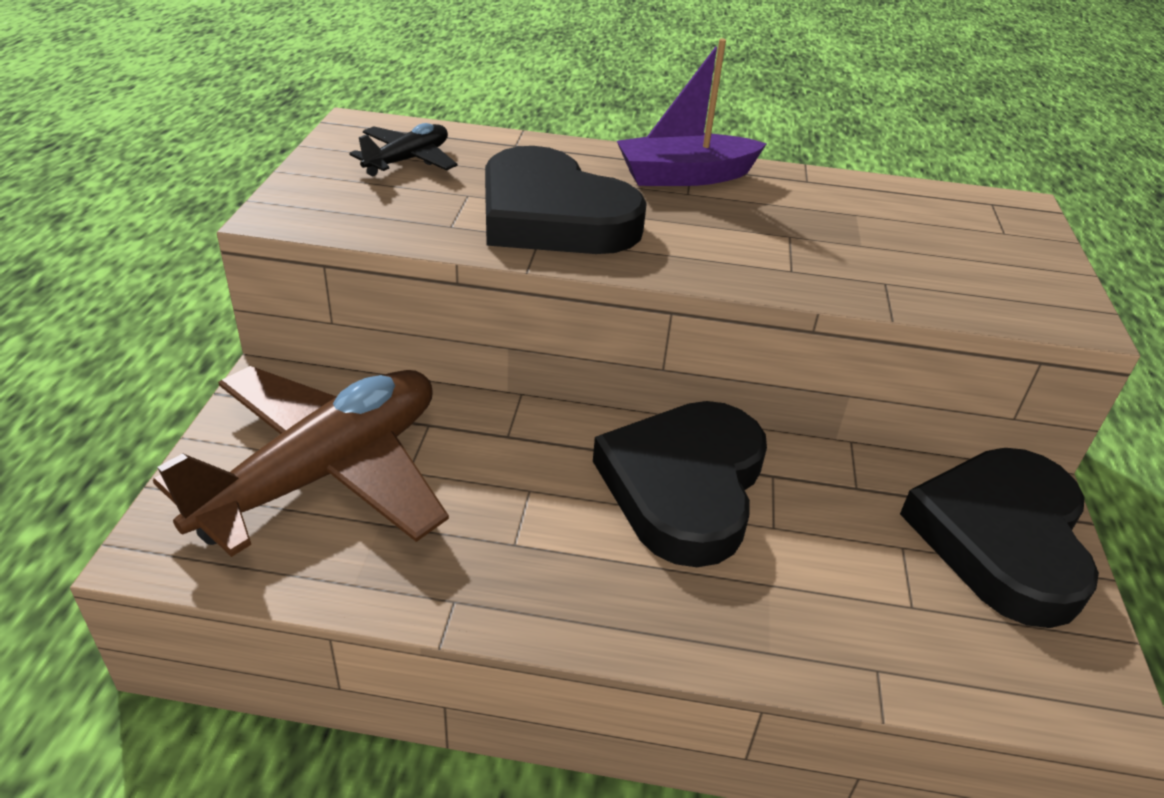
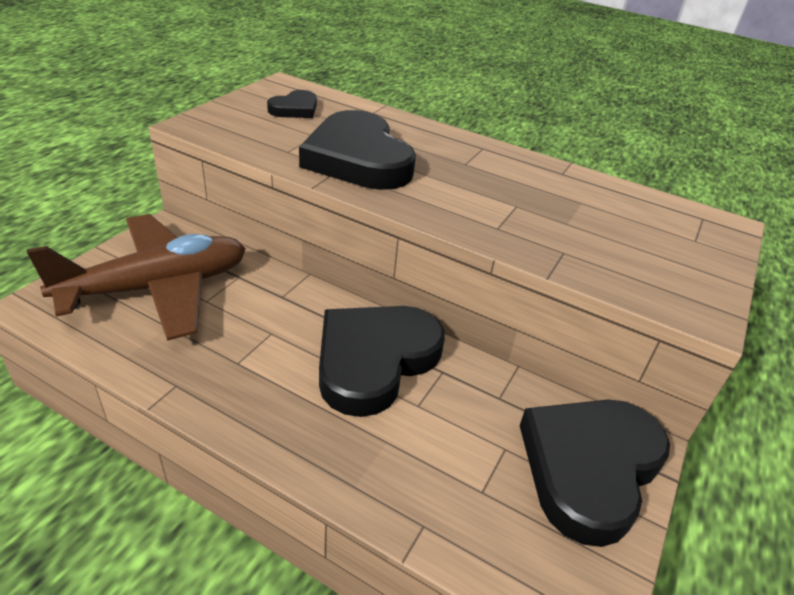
camera: 20 degrees right, 0 degrees up
black plane [349,123,458,176] -> black heart [267,90,317,118]
purple boat [617,38,767,186] -> none

